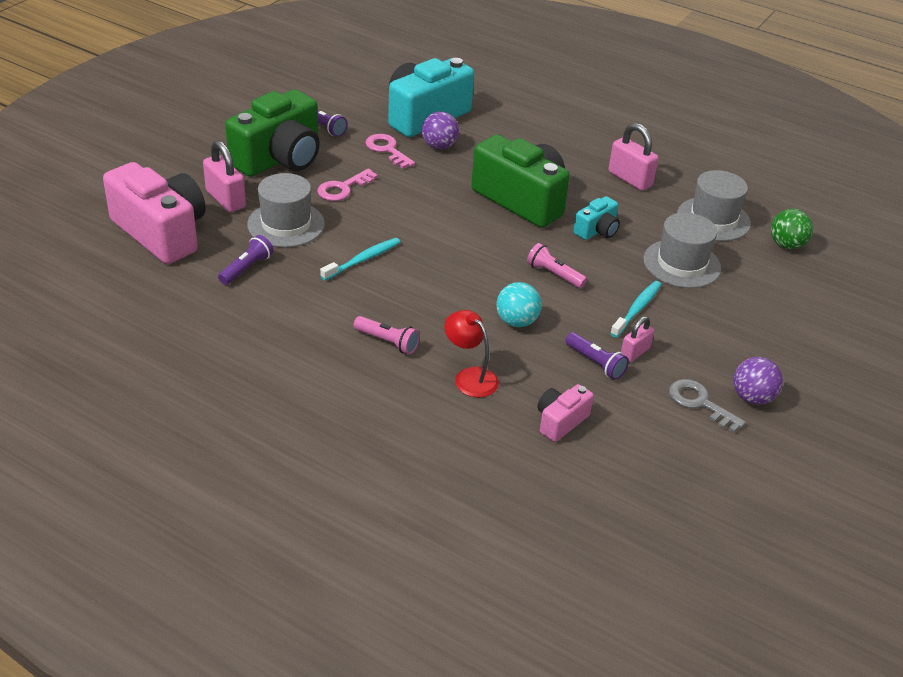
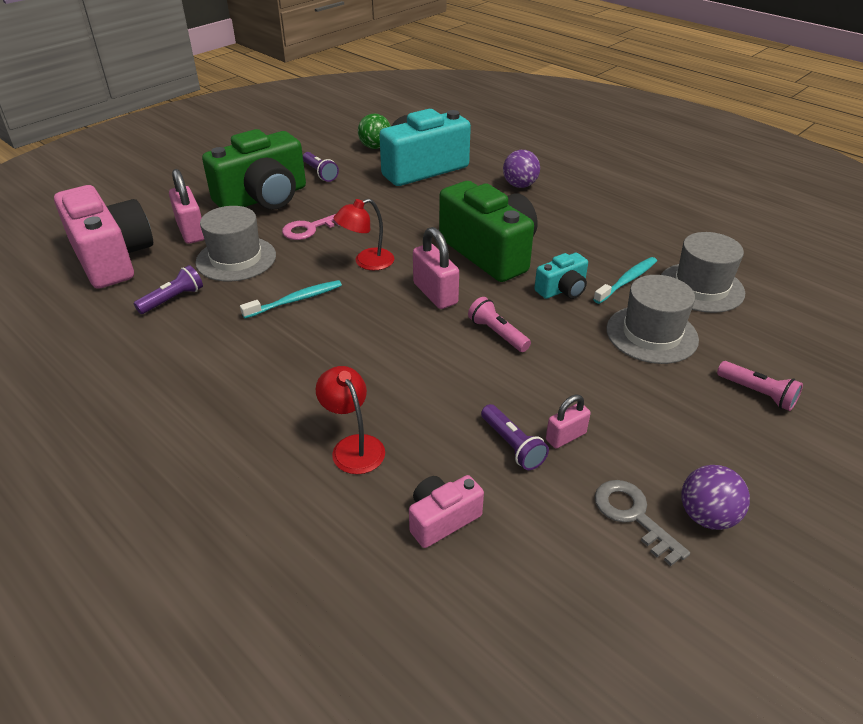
camera: 15 degrees right, 0 degrees up
pink flashlight [354,316,420,355] -> pink flashlight moved to [717,361,803,411]
pink key [366,134,415,169] -> none
purple ball [422,111,459,149] -> purple ball moved to [503,150,540,188]
turquoise ball [496,282,542,327] -> none
pink padlock [608,123,659,191] -> pink padlock moved to [413,227,459,309]
turquoise toothbrush [610,281,661,338] -> turquoise toothbrush moved to [593,257,657,304]
green ball [771,209,813,249] -> green ball moved to [358,113,391,149]
none -> red lamp [334,199,394,270]

